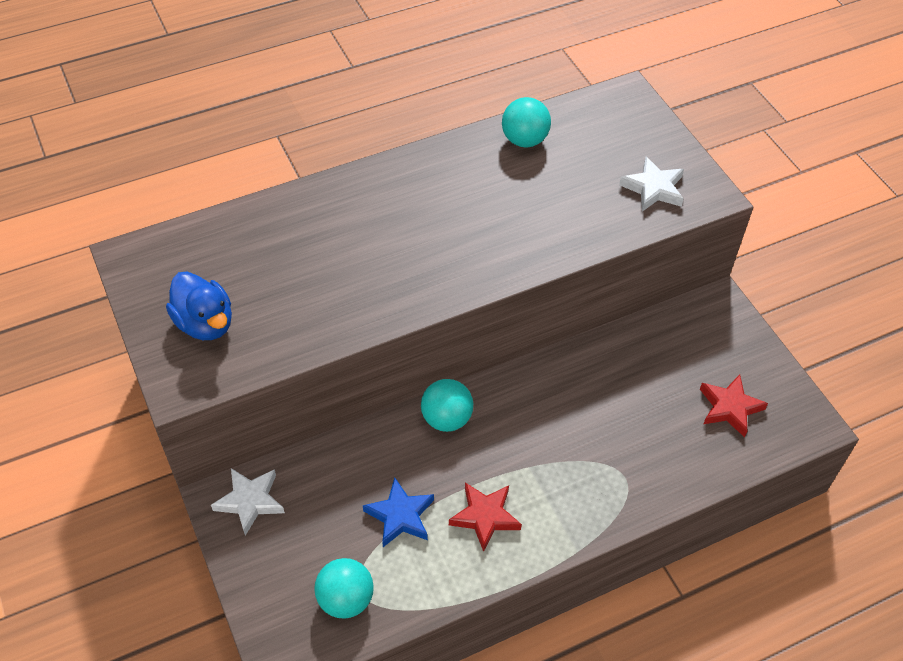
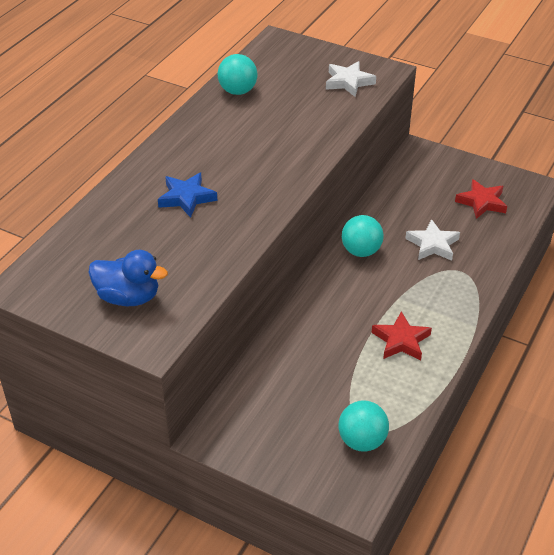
camera: 35 degrees left, 10 degrees down
white star [211,468,285,536] -> white star moved to [405,219,460,261]
blue star [363,477,434,547] -> blue star moved to [158,172,217,218]
turquoise ball [421,379,473,432] -> turquoise ball moved to [342,215,384,257]

